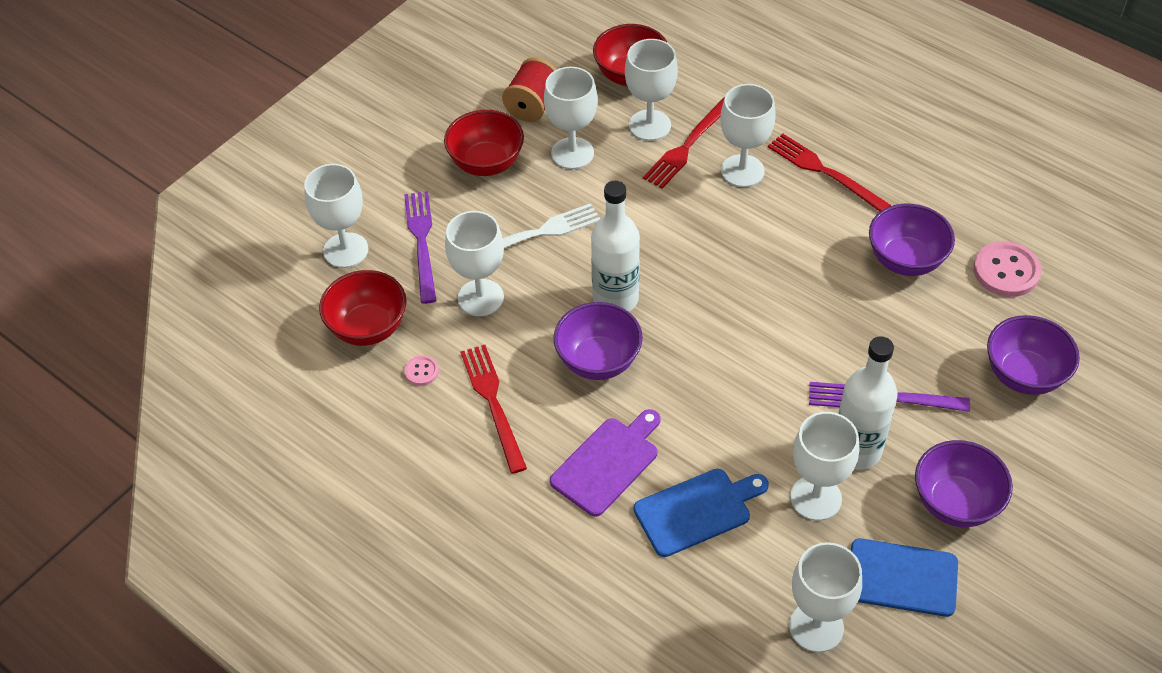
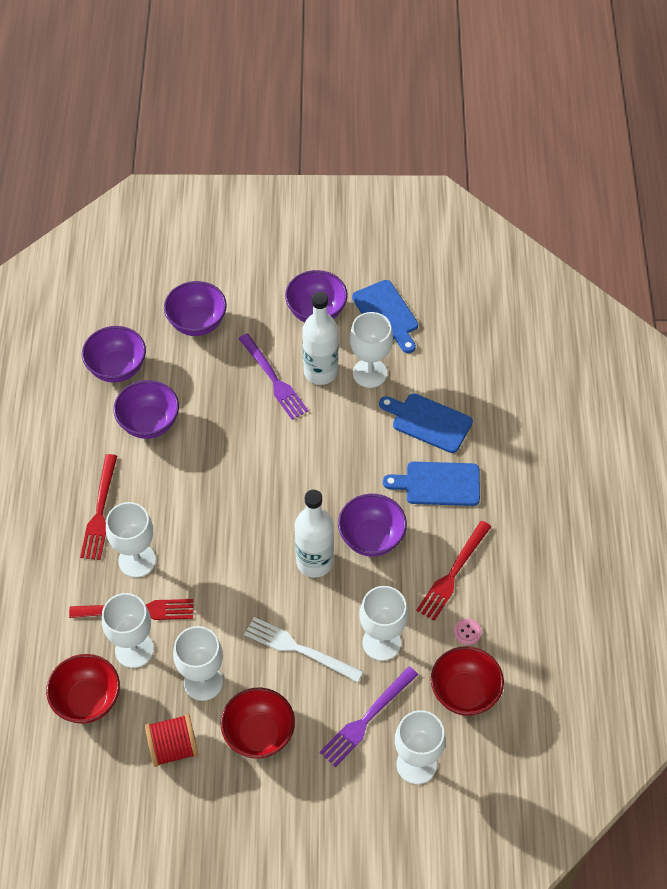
camera: 130 degrees left, 5 degrees up
purple cutting board [550,409,661,517] -> blue cutting board [383,462,480,506]
white goblet [789,542,862,652] -> none
pink button [973,241,1041,297] -> purple bowl [82,326,146,383]

